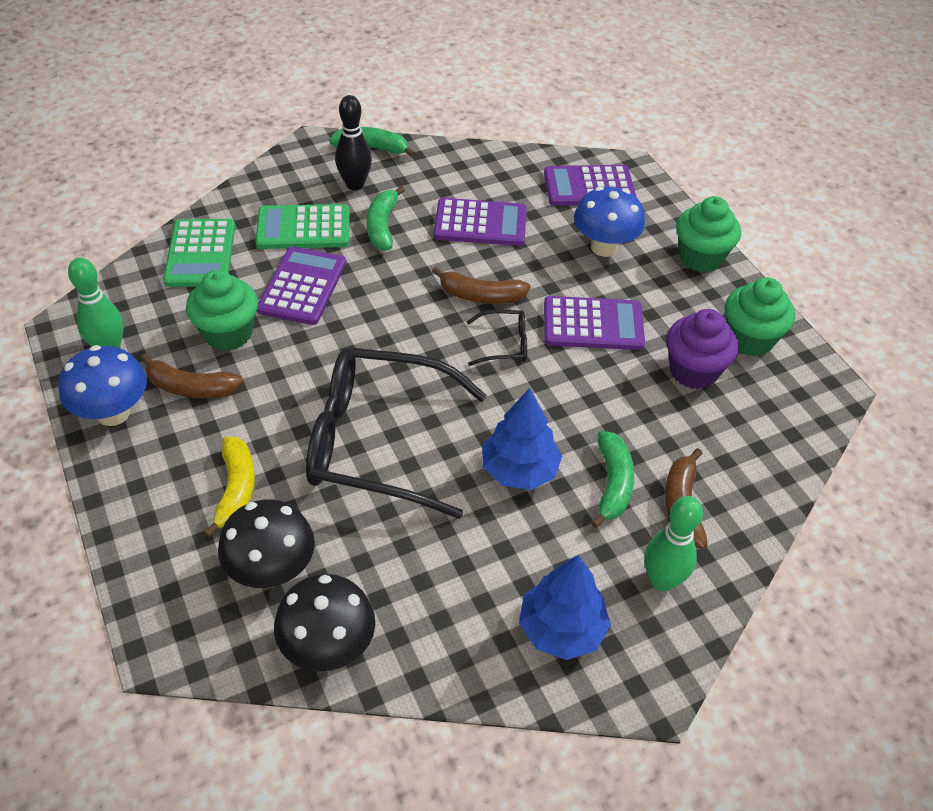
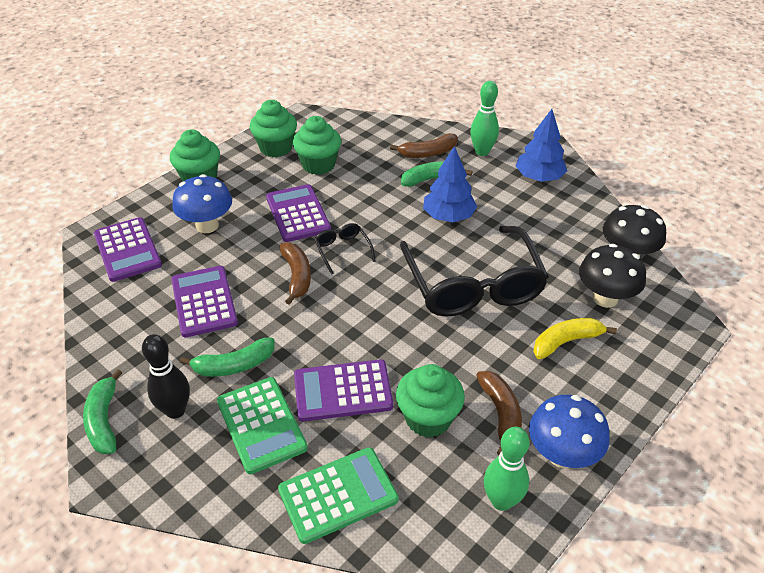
camera: 110 degrees left, 5 degrees down
purple cupcake [666,309,739,389] -> green cupcake [293,116,341,175]

